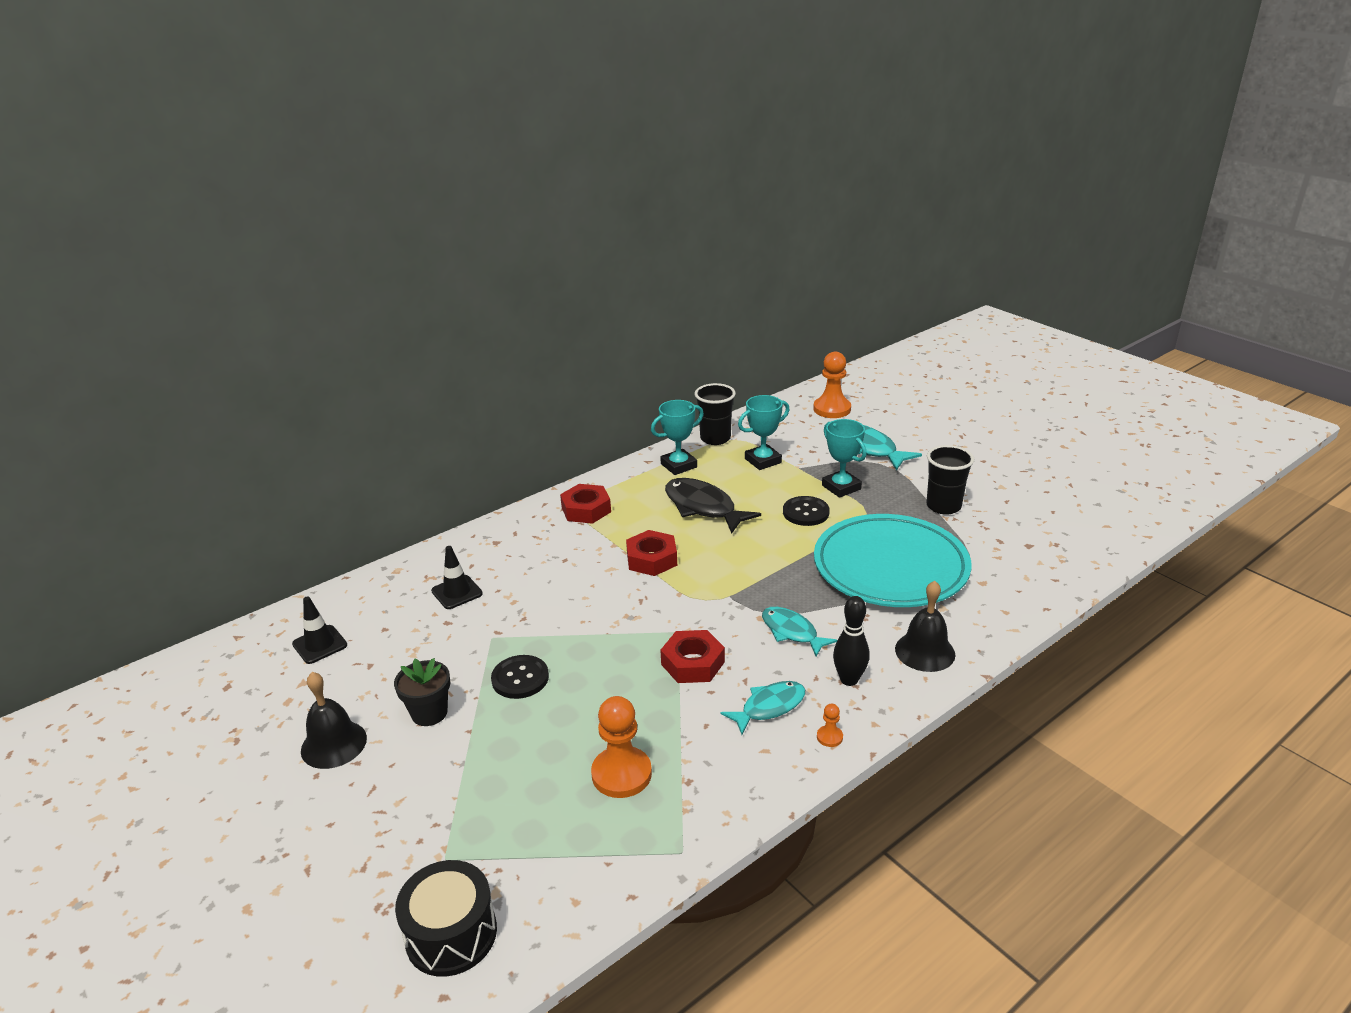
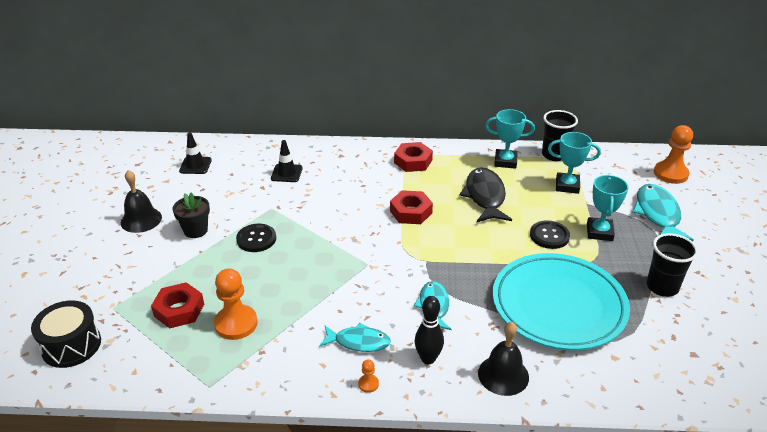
camera: 40 degrees right, 5 degrees up
red nut [660,630,725,683] -> red nut moved to [151,282,204,328]

